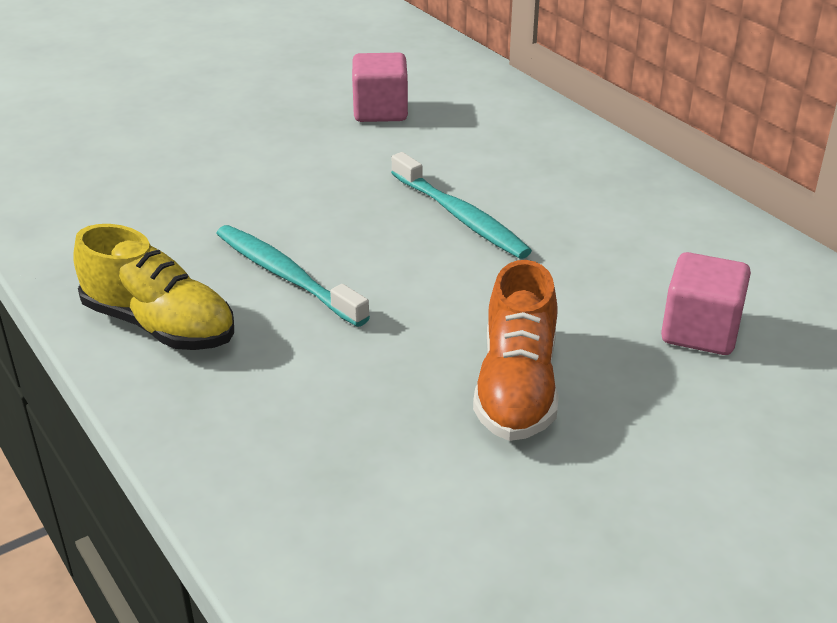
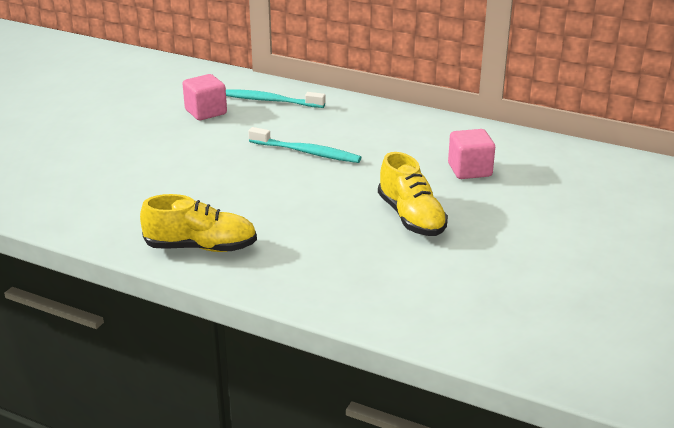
camera: 30 degrees left, 5 degrees down
turquoise toothbrush [216,225,370,327] -> turquoise toothbrush moved to [226,89,325,108]
orange shoe [473,260,559,441] -> yellow shoe [378,152,448,236]

